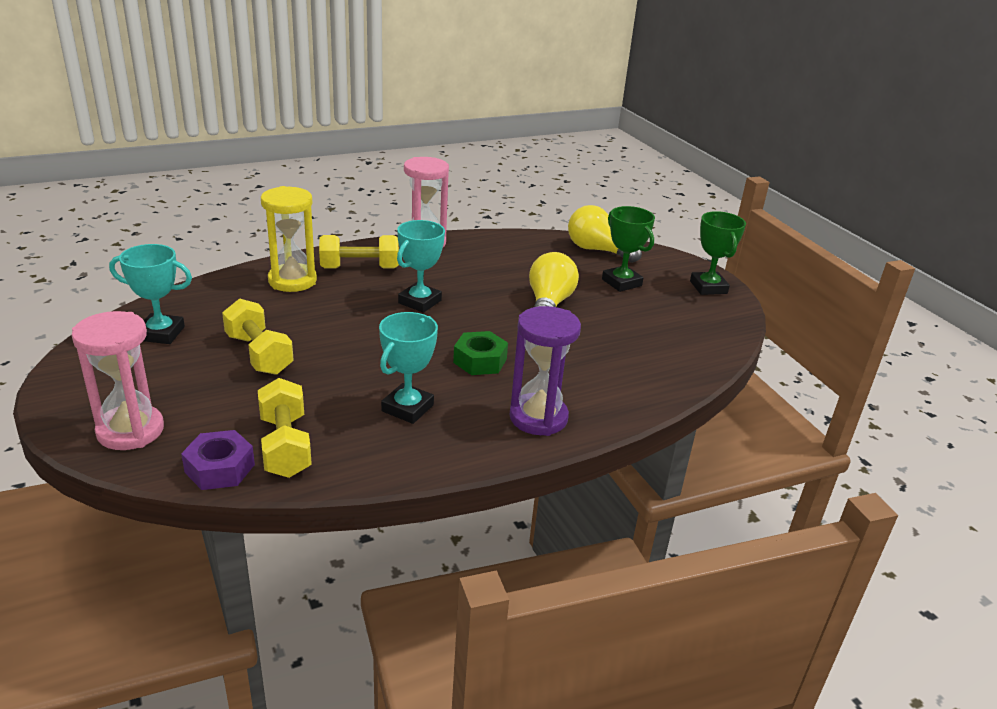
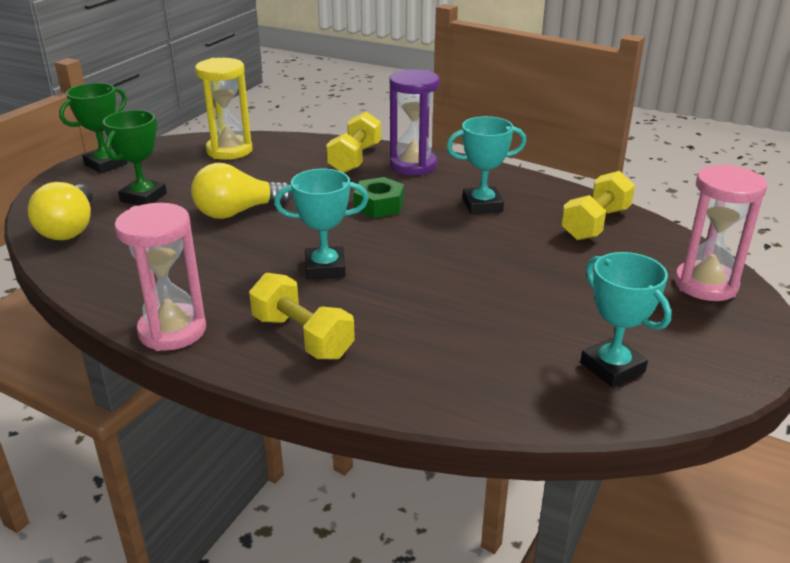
camera: 125 degrees left, 0 degrees up
purple nut [181,430,255,490] -> none
yellow dumbbell [222,298,294,375] -> yellow dumbbell moved to [326,112,381,173]
yellow hourglass [261,186,317,292] -> yellow hourglass moved to [195,58,252,160]

